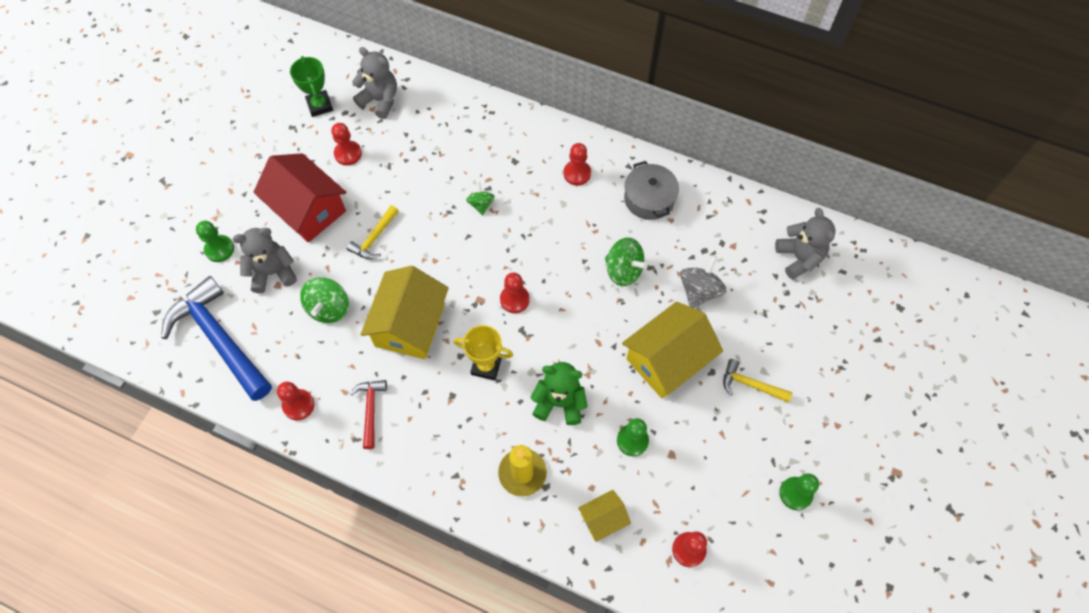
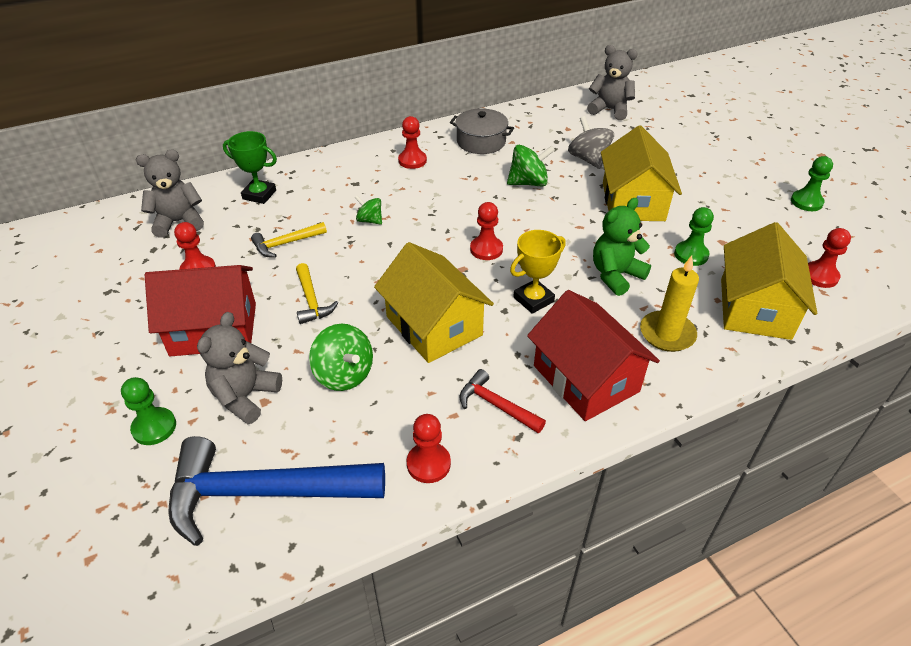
camera: 50 degrees left, 20 degrees down
green trophy [290,56,333,117] -> green trophy moved to [223,131,277,204]
yellow house [578,490,631,542] -> yellow house [721,222,817,340], size x1.96
yellow hammer [723,359,793,403] -> yellow hammer moved to [251,222,327,258]
none -> red house [527,290,660,421]

